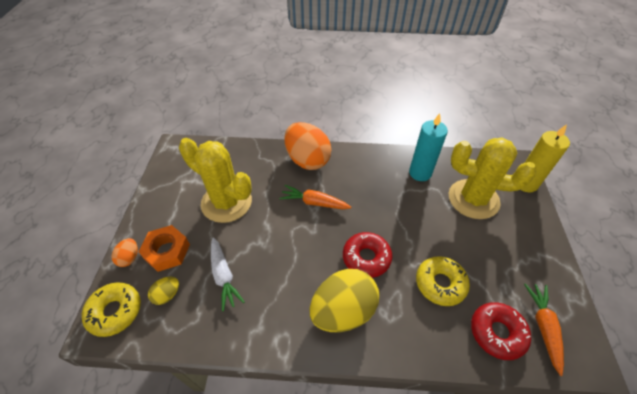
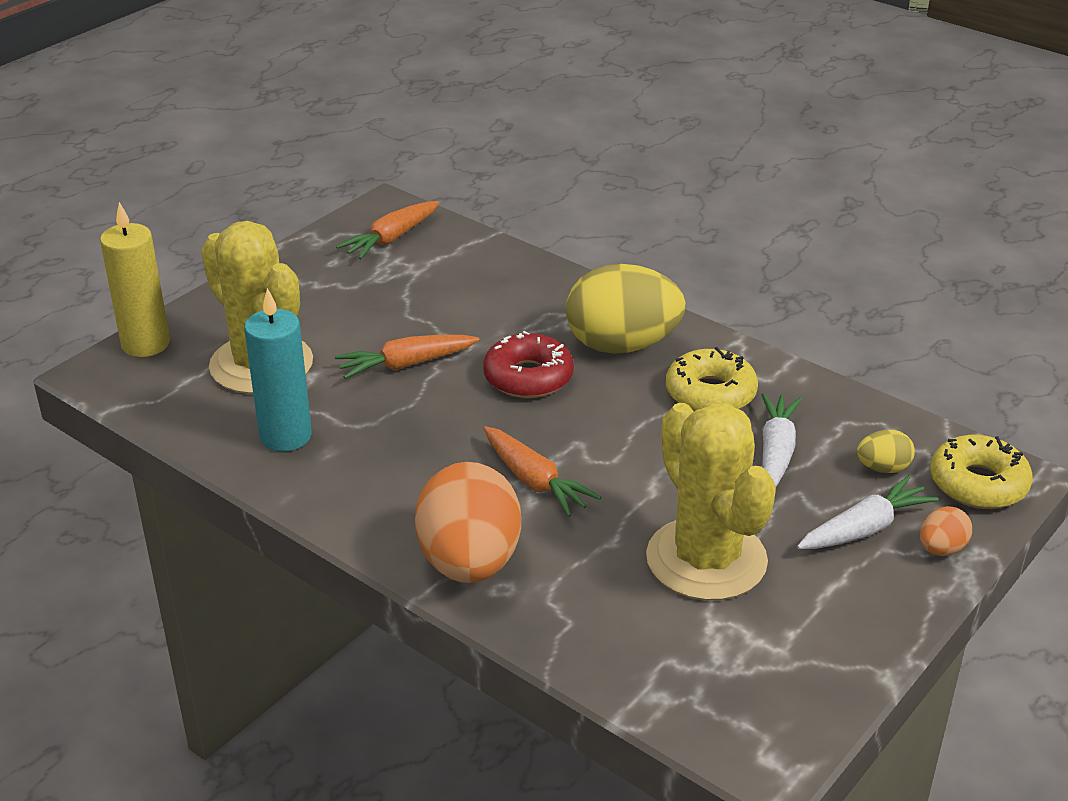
camera: 145 degrees left, 15 degrees down
orange nut [138,225,190,272] -> white carrot [797,476,939,549]
yellow donut [416,256,470,306] -> yellow donut moved to [666,347,758,411]
red donut [471,303,531,360] -> none
none -> orange carrot [335,335,480,379]

